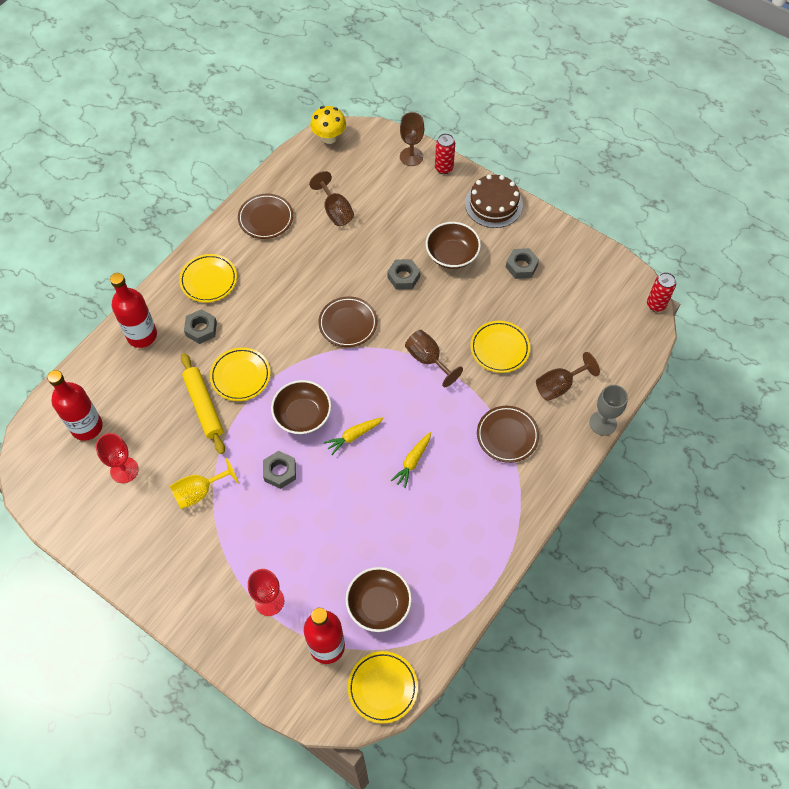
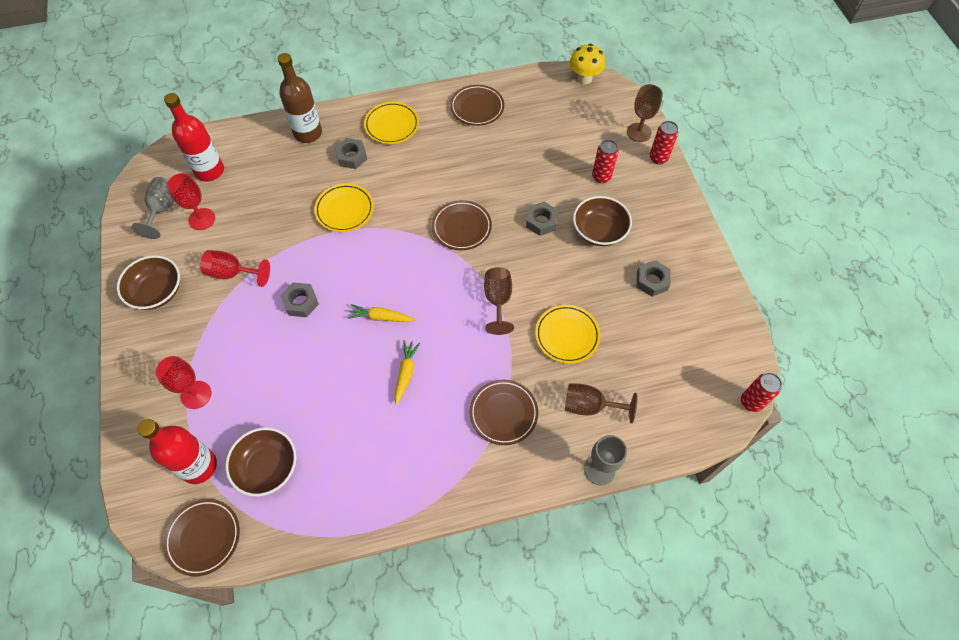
camera: 40 degrees right, 0 degrees up
red bottle [110,273,157,348] -> brown bottle [278,53,322,143]
yellow goblet [170,458,239,509] -> red goblet [200,250,270,287]
yellow rolling pin [181,353,225,454] -> none
brown bowl [271,380,331,434] -> brown bowl moved to [117,255,180,310]
brown goblet [309,171,354,226] -> none
yellow plate [348,651,418,724] -> brown plate [163,499,240,576]
yellow carrot [391,432,431,488] -> yellow carrot turned 120 degrees clockwise [394,340,420,405]
brown cake [465,174,523,228] -> none
none -> grey goblet [132,177,174,239]
none -> red can [592,140,619,183]

